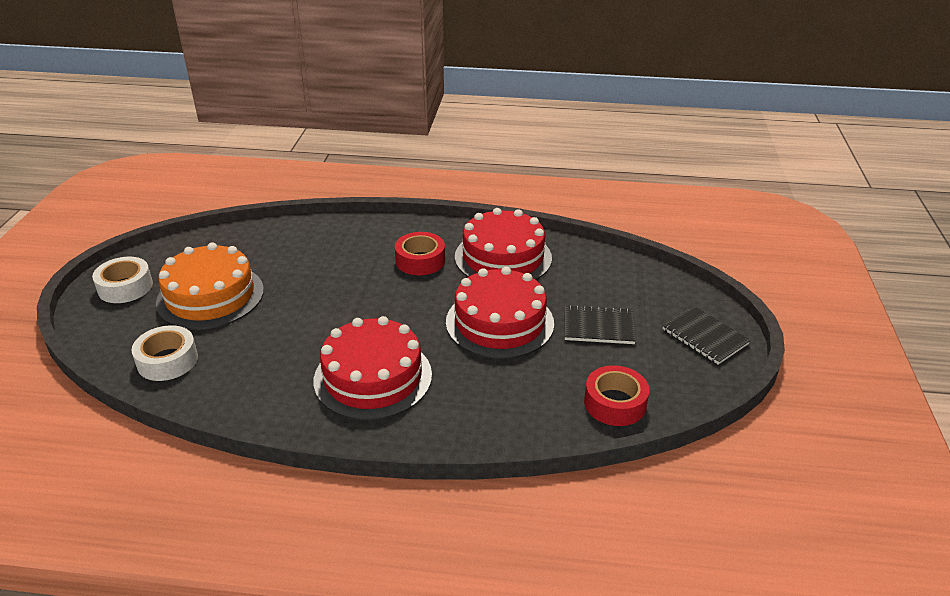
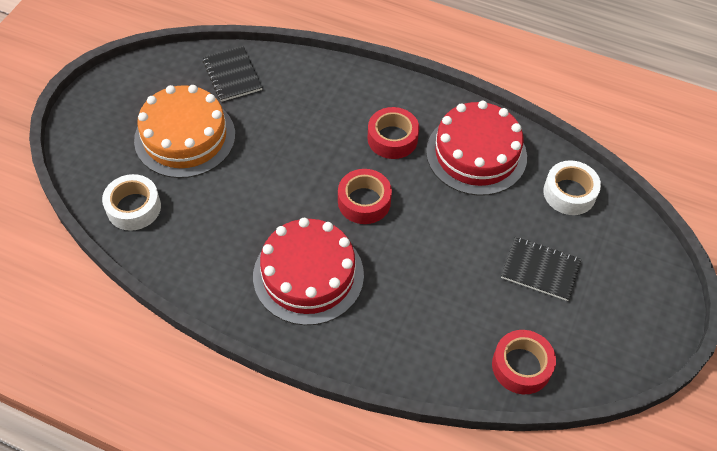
camera: 15 degrees right, 20 degrees up
white tape [92,257,153,303] -> white tape moved to [543,160,601,215]
red cake [446,267,554,359] -> none
black notebook [662,306,751,365] -> black notebook moved to [203,46,263,102]
none -> red tape [338,169,392,224]

